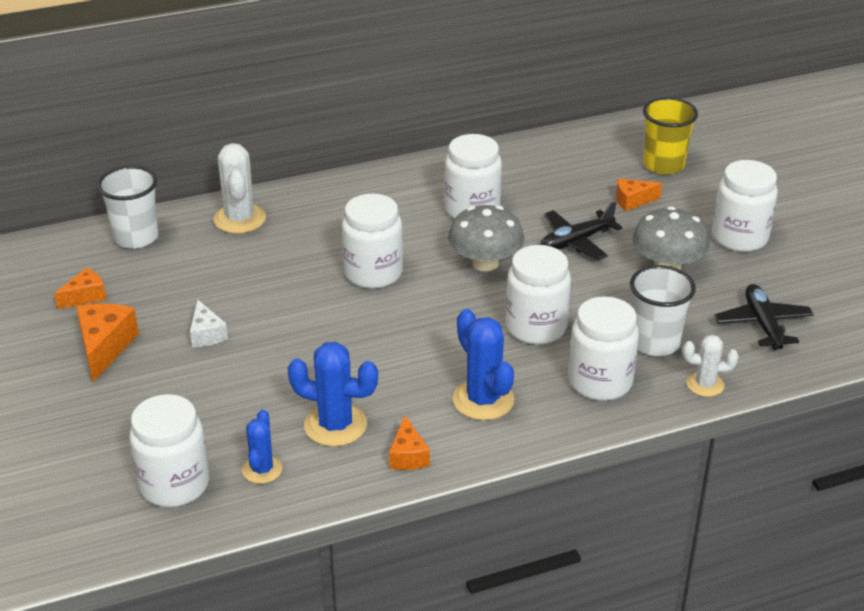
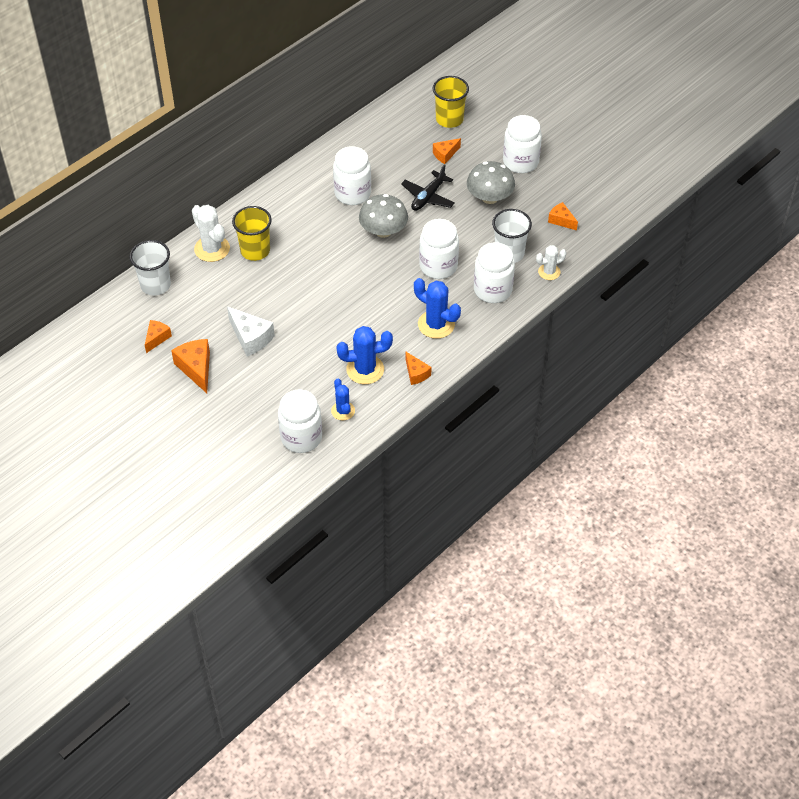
camera: 25 degrees left, 15 degrees up
white cheese [190,300,228,347] -> white cheese [227,307,275,357], size x1.61
white jar [342,194,403,289] -> none
black plane [714,284,814,350] -> orange cheese [548,202,578,230]
none -> yellow cup [232,206,272,261]

